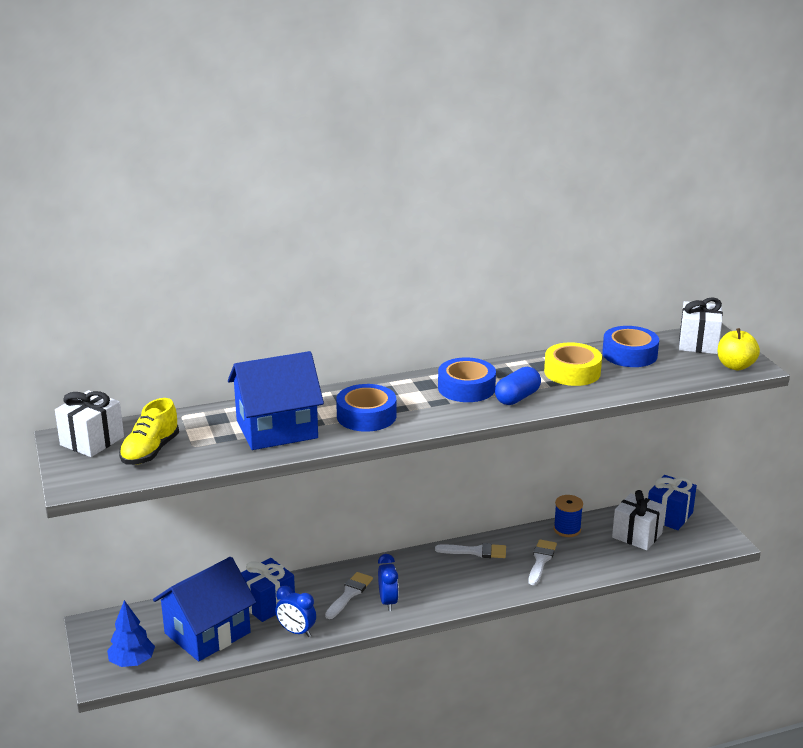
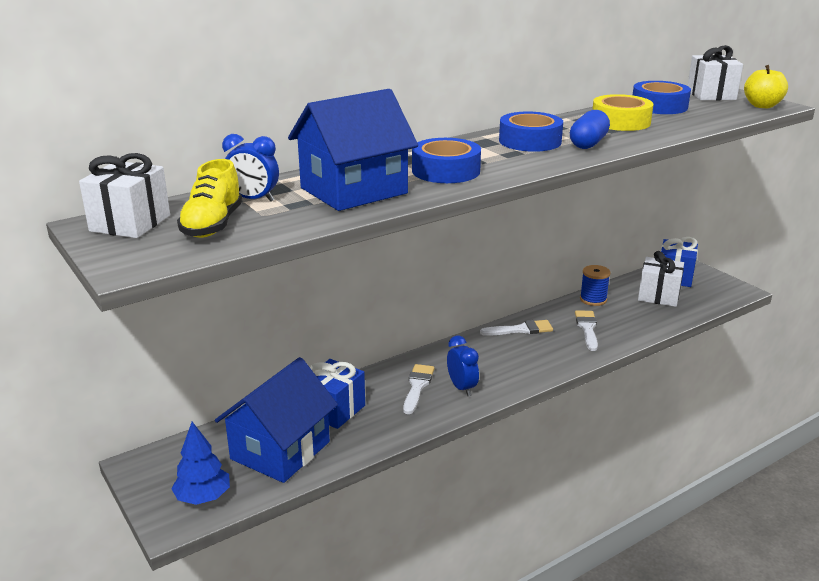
camera: 15 degrees left, 0 degrees up
blue clock [275,586,316,637] -> blue clock moved to [222,134,279,202]

